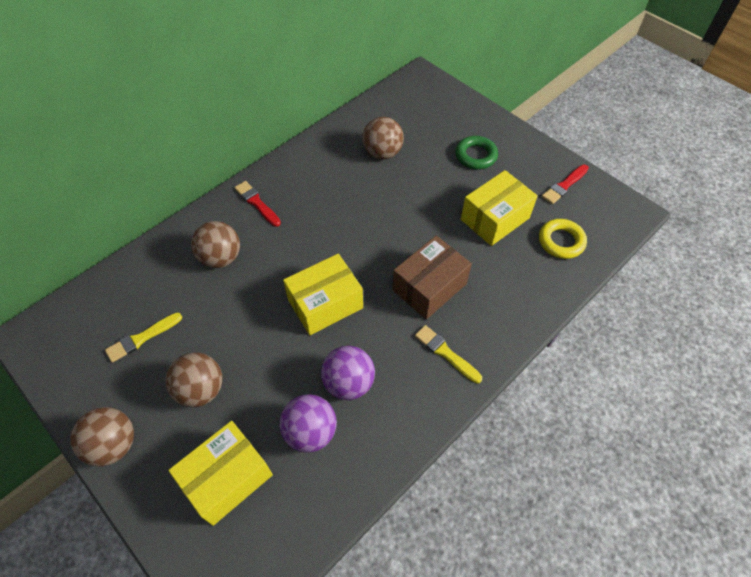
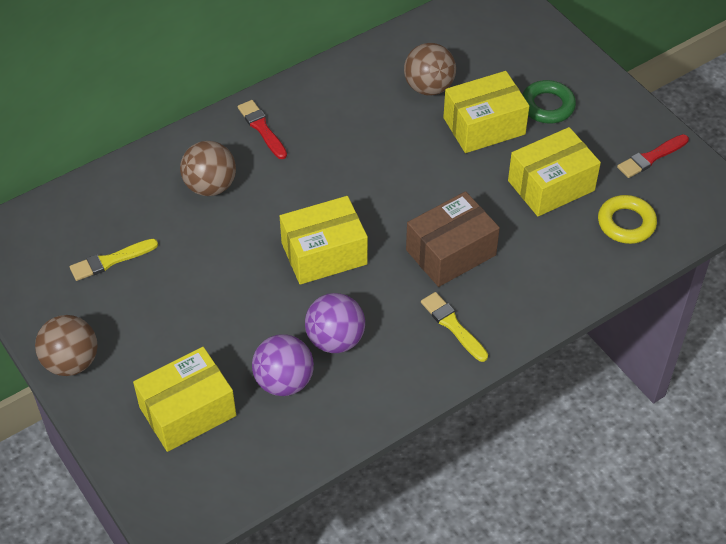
camera: 10 degrees right, 5 degrees down
brown ball [165,352,222,407] -> none
none -> yellow box [443,71,529,153]

